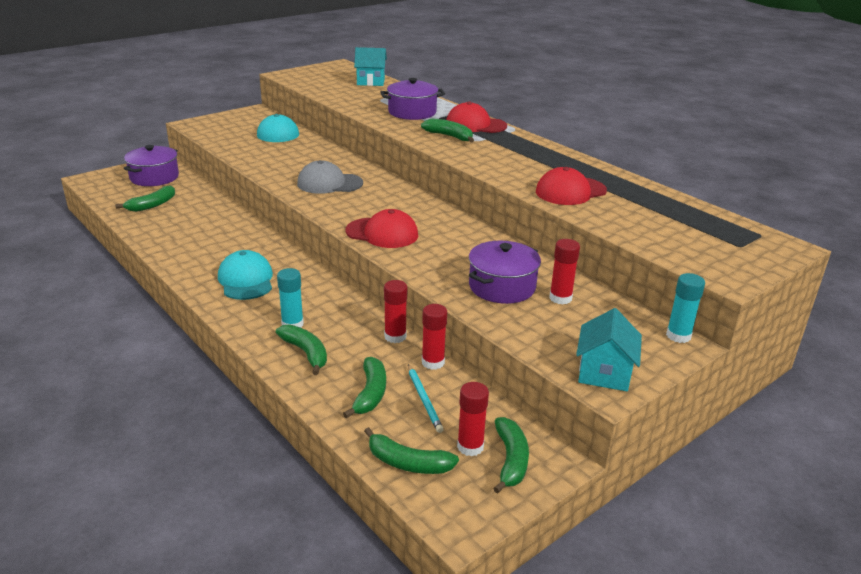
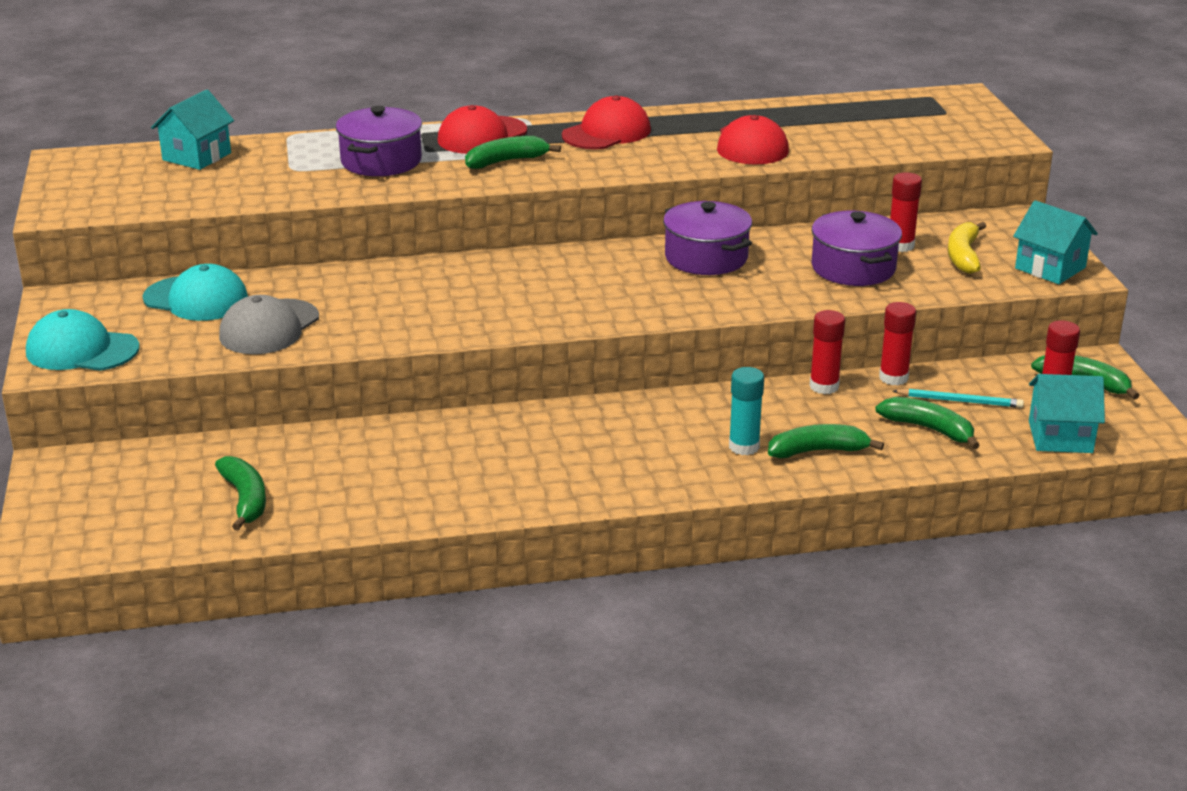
camera: 60 degrees left, 0 degrees up
purple pot [124,145,179,186] -> purple pot moved to [663,201,752,275]
turquoise cap [218,250,273,300] -> turquoise cap moved to [26,309,140,371]
grey cap [297,160,363,194] -> grey cap moved to [219,295,319,354]
red cap [346,209,418,248] -> red cap moved to [562,95,651,149]
green banana [364,427,459,474] -> turquoise house [1029,374,1105,453]
turquoise glue stick [666,273,705,343] -> none
none -> yellow banana [948,222,986,274]

